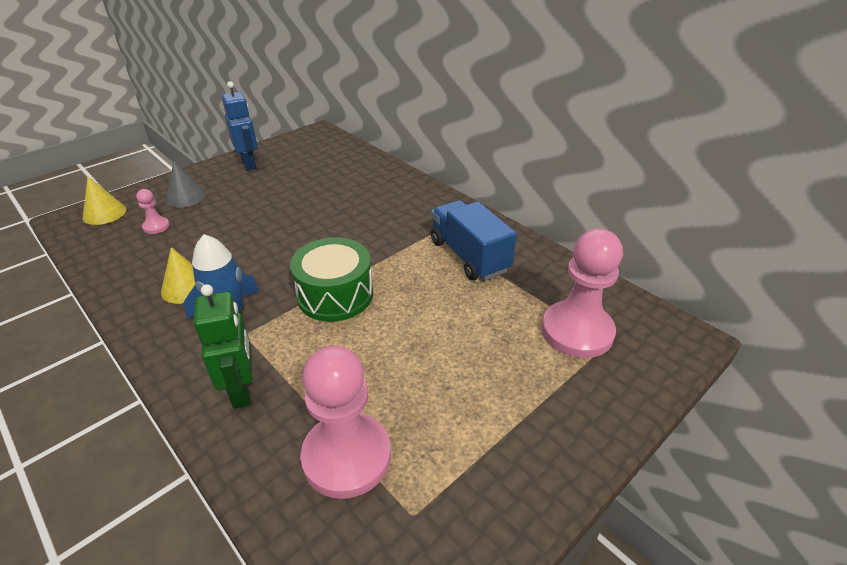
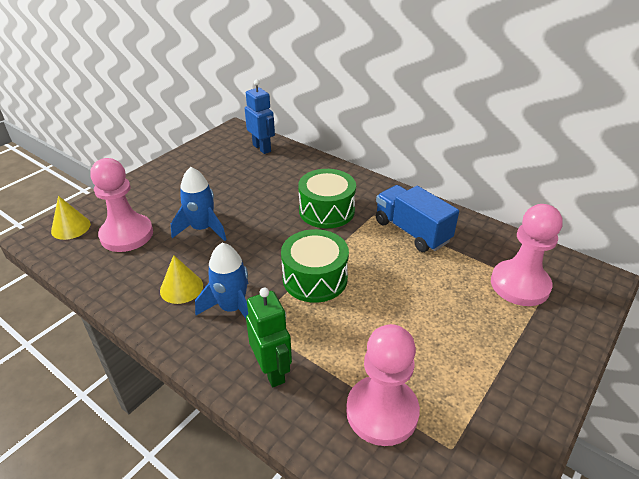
camera: 10 degrees left, 0 degrees up
pink pawn [136,189,170,234] -> pink pawn [90,158,153,252], size x2.25
grey cone [166,161,206,208] -> none
blue robot [222,81,258,171] -> blue robot moved to [245,80,275,154]
none -> blue rocket [171,167,227,241]
none -> green drum [298,169,356,228]

